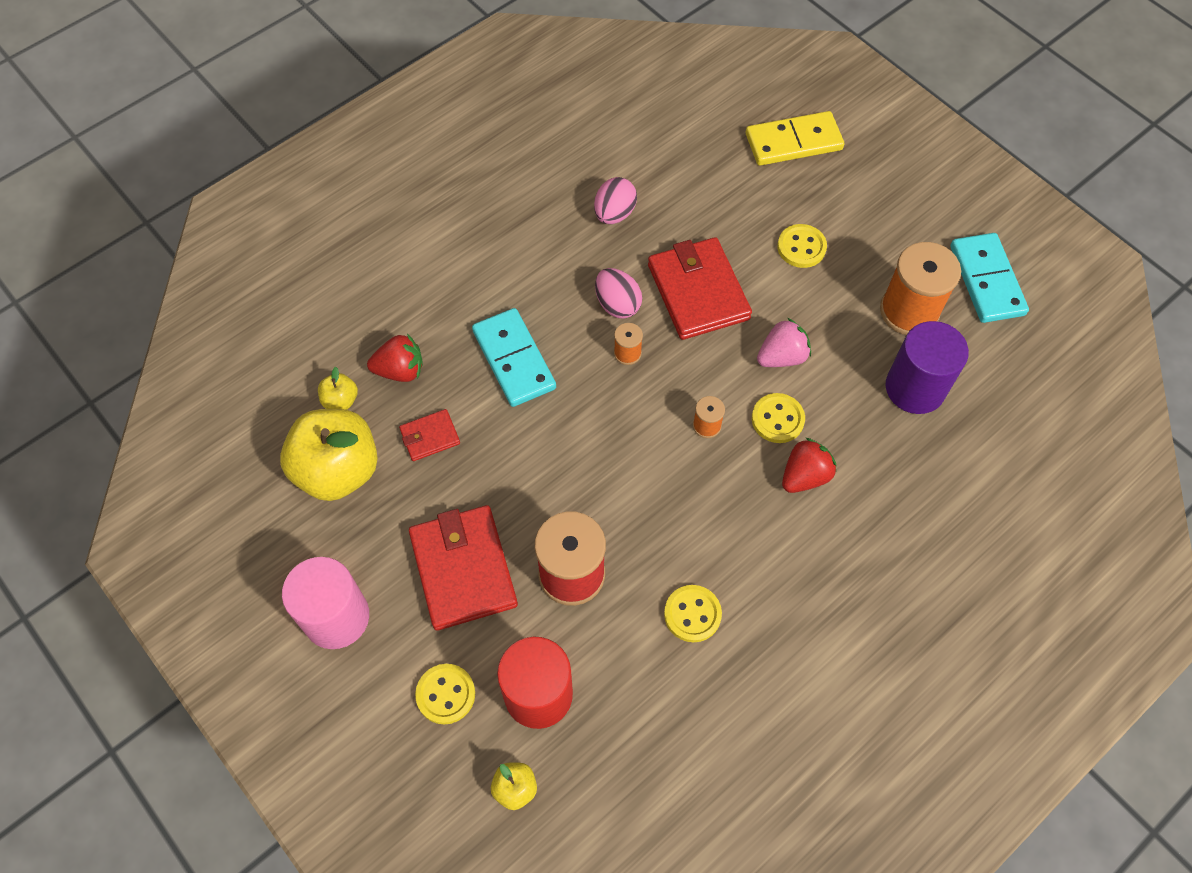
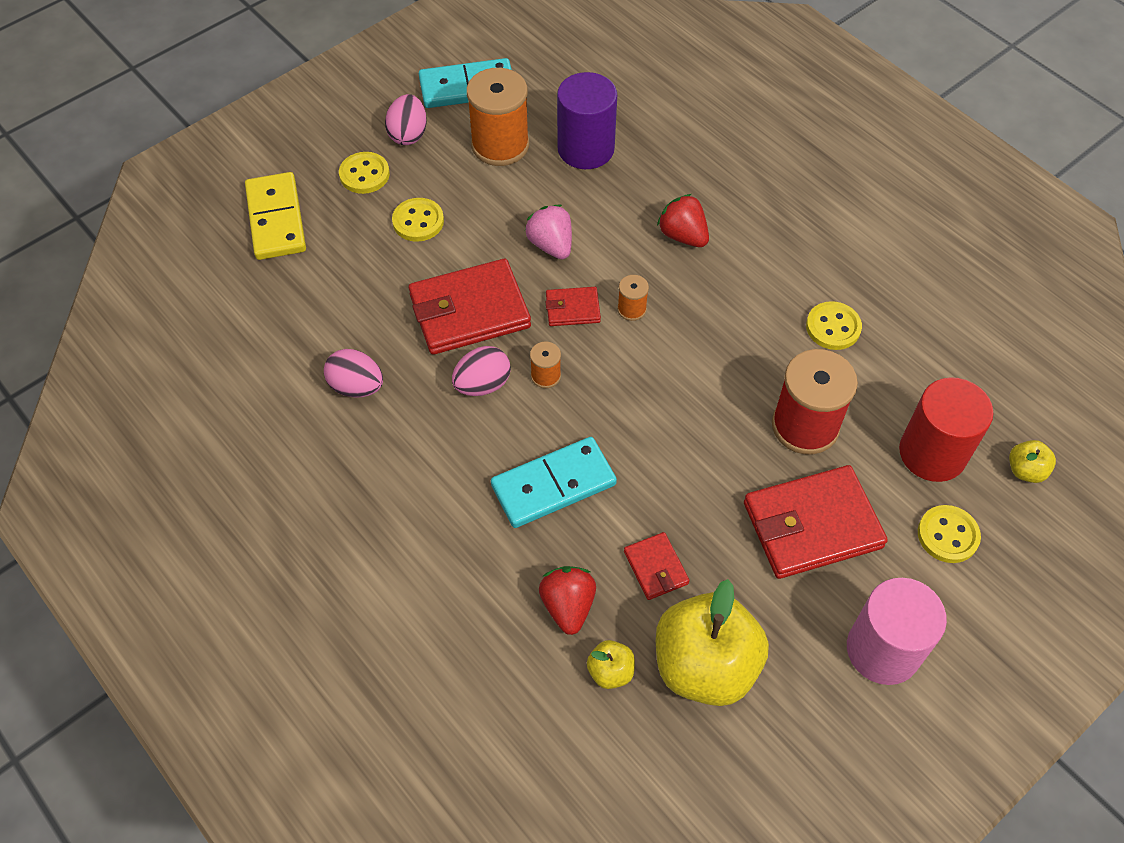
camera: 90 degrees left, 5 degrees down
yellow button [752,393,805,443] -> yellow button moved to [339,152,390,194]
none -> pink egg [385,94,427,145]
none -> red wallet [545,287,601,326]

